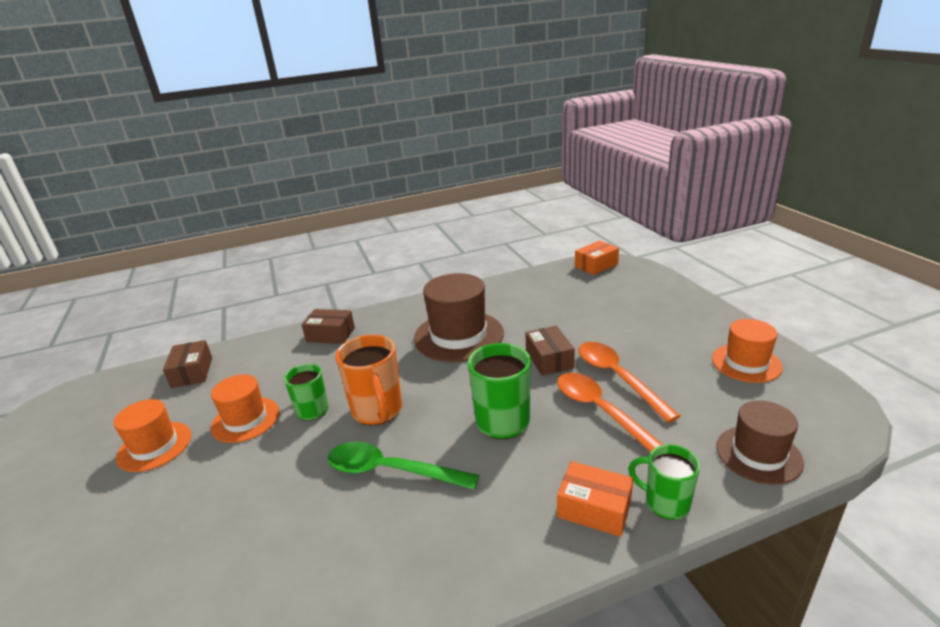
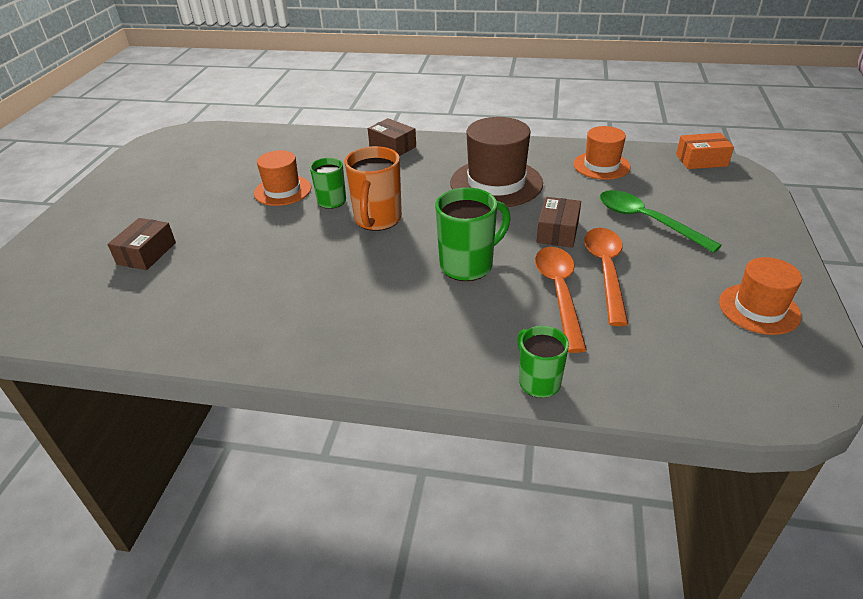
camera: 30 degrees right, 10 degrees up
orange hat [113,399,191,472] -> orange hat moved to [574,126,630,180]
brown box [163,340,212,388] -> brown box moved to [108,218,176,270]
green spoon [328,442,479,490] -> green spoon moved to [600,190,722,253]
orange box [557,461,633,537] -> none
brown hat [716,401,804,485] -> none

